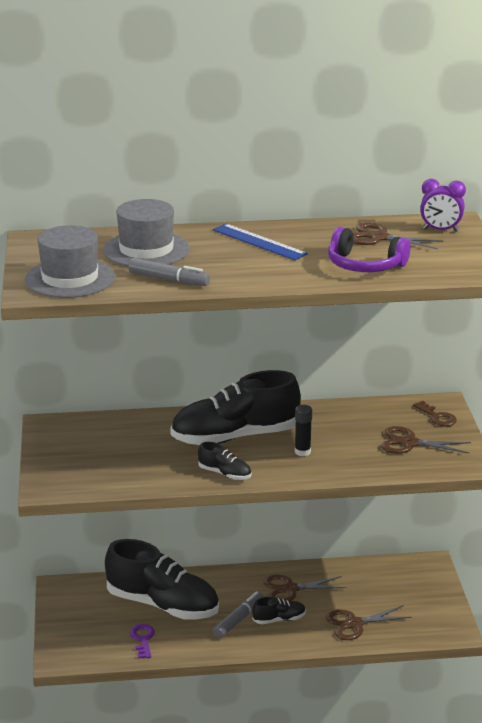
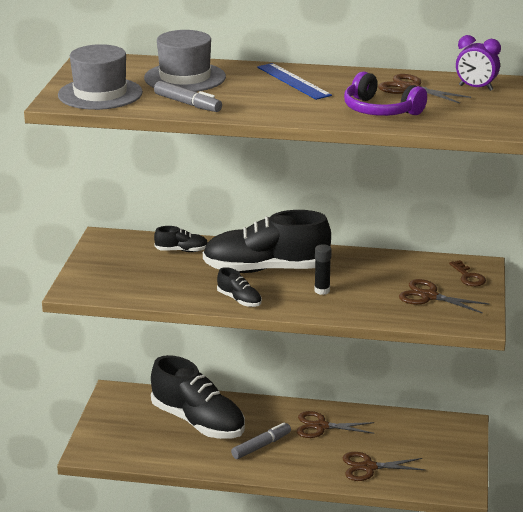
camera: 15 degrees right, 0 degrees up
purple key [130,624,155,659] -> none
black shoe [252,597,306,624] -> black shoe moved to [154,226,208,252]

